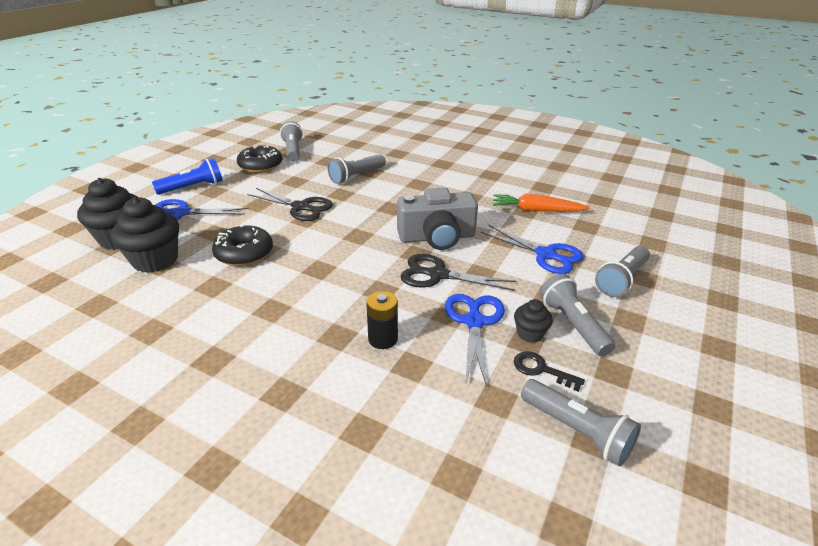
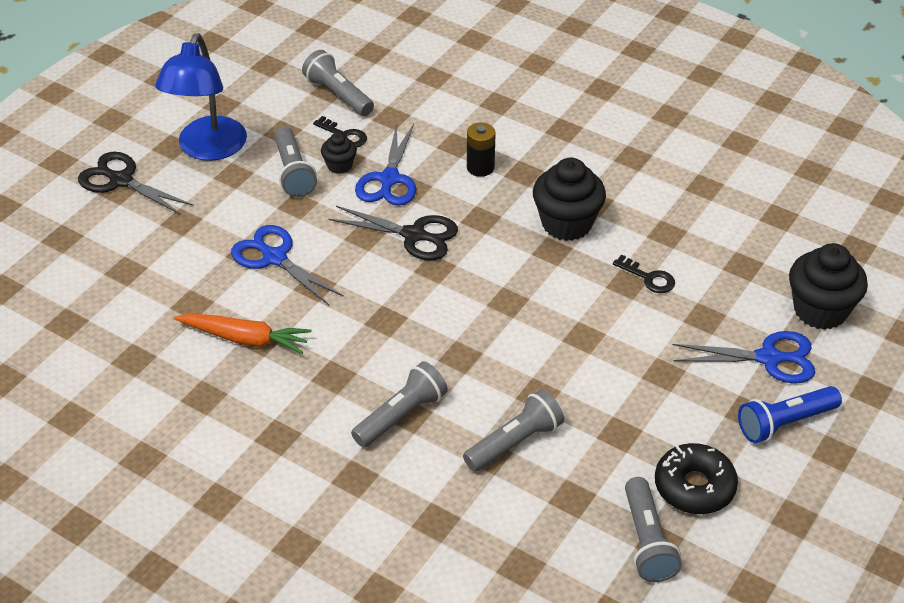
camera: 175 degrees left, 10 degrees up
black cupcake [111,197,179,273] -> black cupcake moved to [533,158,606,241]
black donut [212,225,273,266] -> black key [613,254,675,293]
black scissors [247,188,333,221] -> black scissors moved to [78,152,194,215]
grey camera [397,188,478,250] -> none
grey flashlight [595,246,650,297] -> grey flashlight moved to [351,361,448,448]
none -> blue lamp [155,33,247,161]

